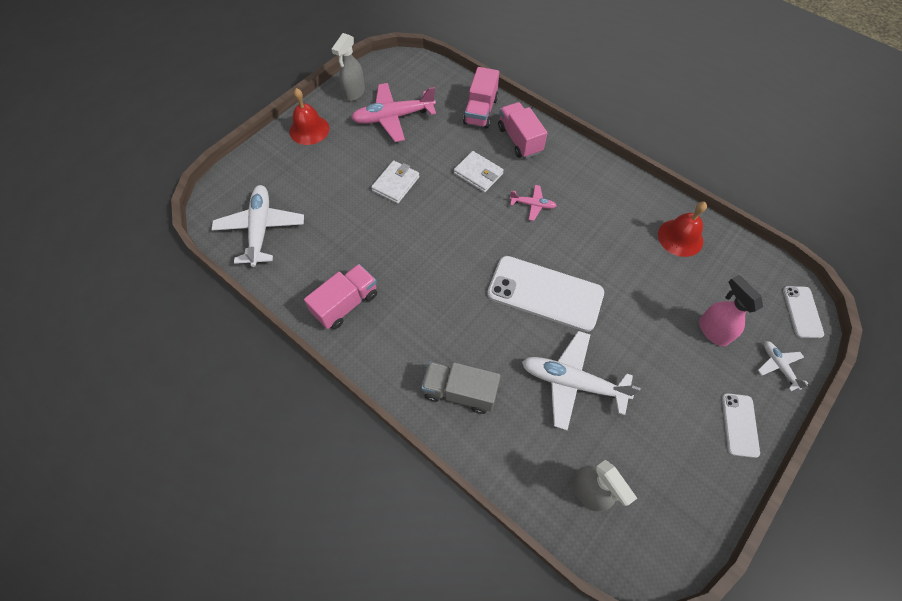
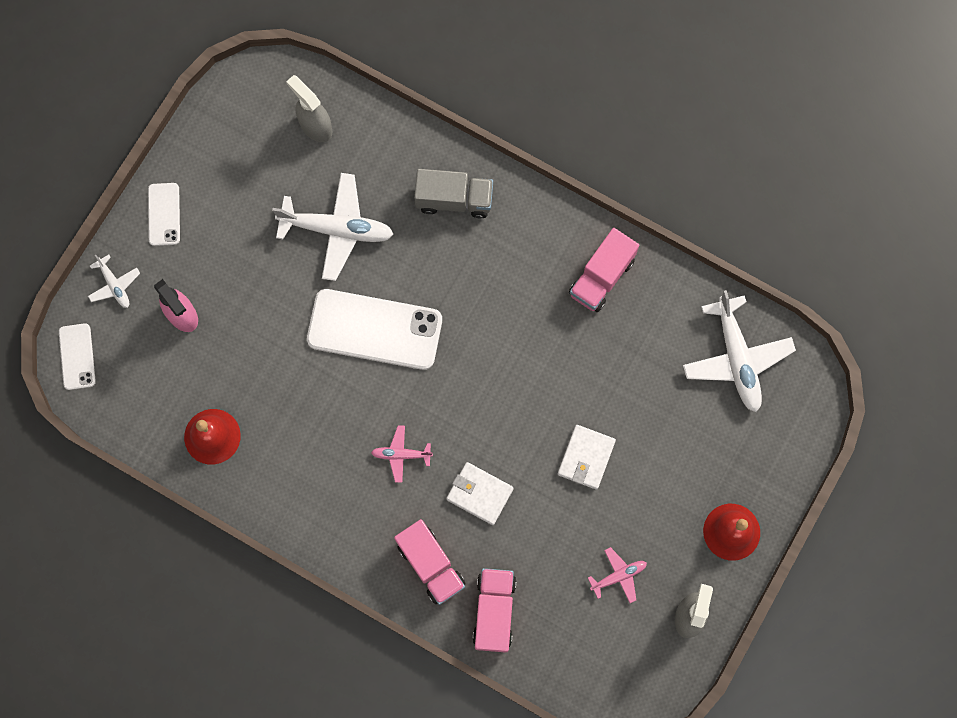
camera: 170 degrees right, 15 degrees up
pink plane [351,83,436,142] -> pink plane [588,547,647,603], size x0.50

